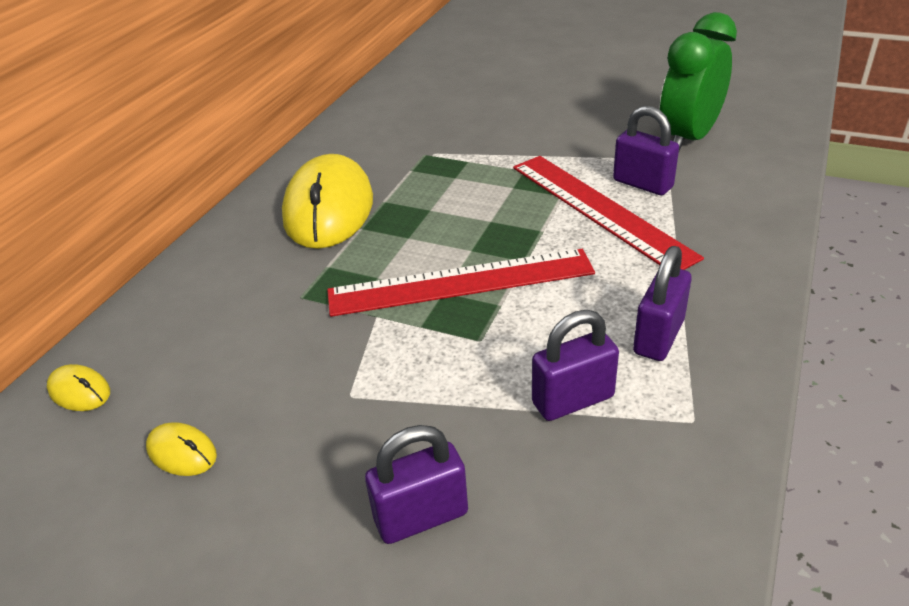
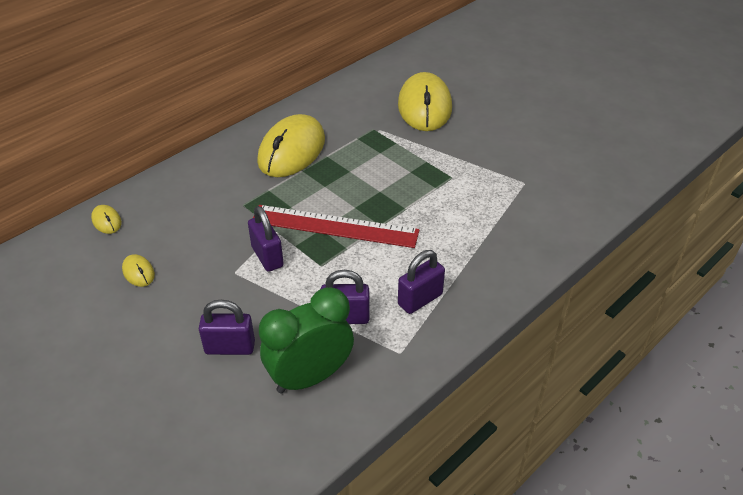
camera: 20 degrees right, 5 degrees up
red ruler [513,156,704,270] -> none
purple padlock [613,106,679,195] -> purple padlock moved to [248,206,284,272]
green clock [659,12,737,151] -> green clock moved to [259,287,354,394]
none -> yellow mouse [398,72,452,131]

